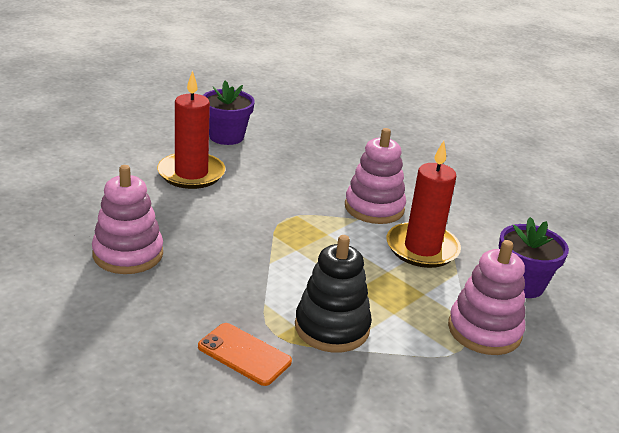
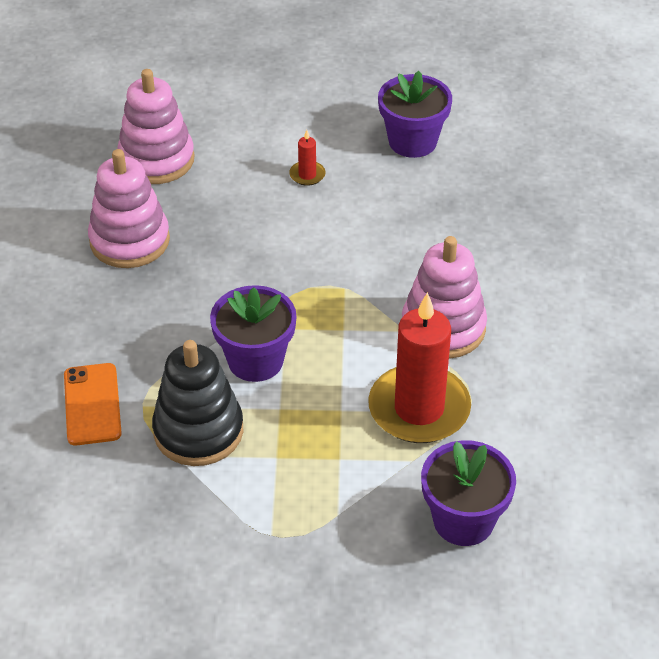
camera: 50 degrees right, 15 degrees up
red candle [157,70,226,189] -> red candle [289,130,325,186], size x0.41
pink stacking toy [448,240,525,355] -> pink stacking toy moved to [117,69,194,184]
none -> purple flower pot [210,285,297,382]

